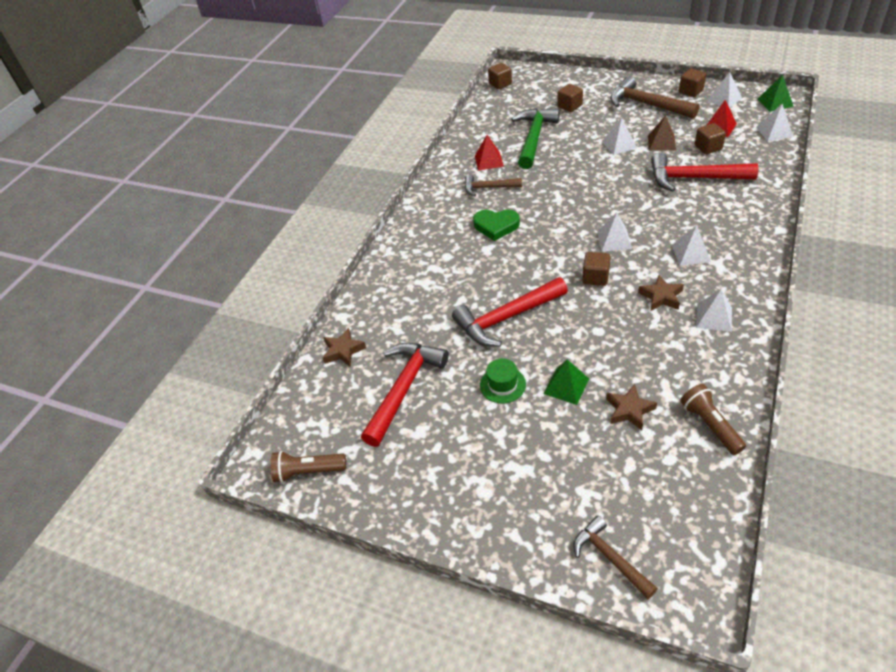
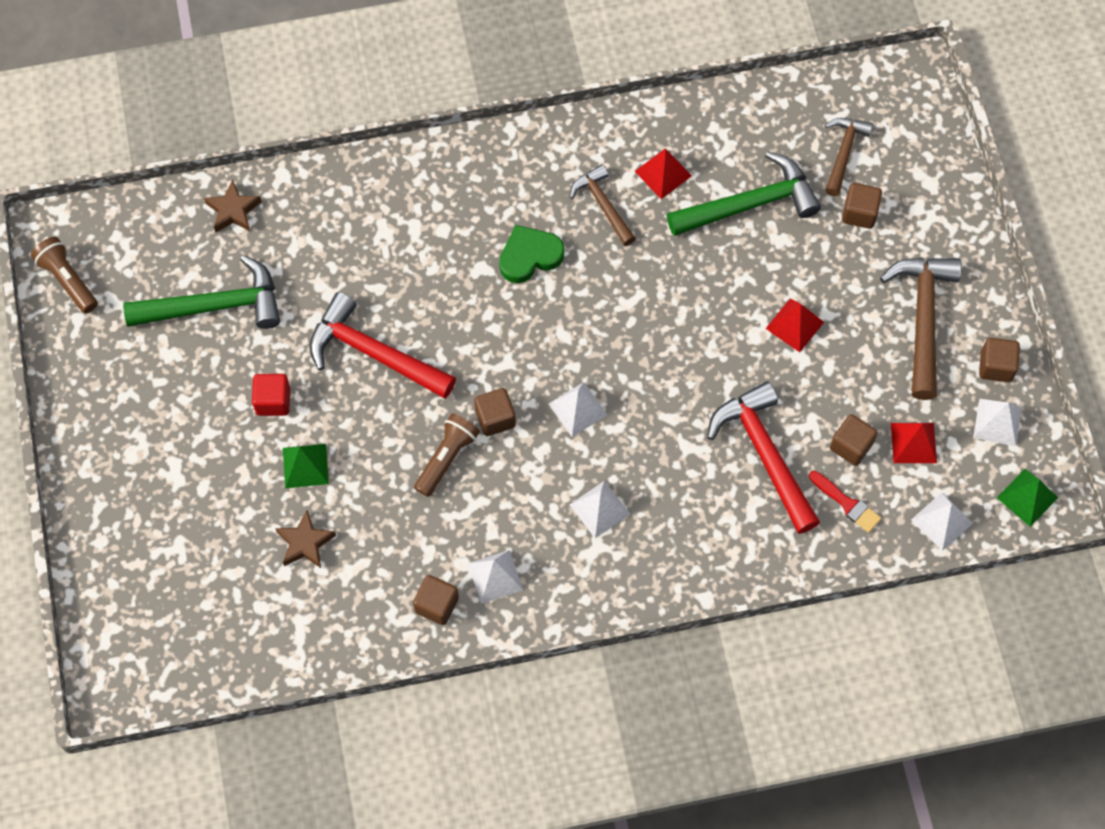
camera: 50 degrees right, 20 degrees up
red hammer [361,343,449,447] -> green hammer [123,255,280,329]
green heart [473,210,520,241] -> green heart turned 90 degrees clockwise [499,225,564,283]
green hat [480,358,526,404] -> red cube [252,374,290,416]
brown cube [488,63,512,90] -> brown cube moved to [413,575,459,625]
brown hammer [573,516,658,599] -> brown hammer moved to [825,118,873,196]
white pyramid [602,117,637,155] -> red pyramid [765,299,824,352]
brown star [638,275,684,311] -> none
brown pyramid [648,115,676,151] -> none
brown flashlight [680,384,746,455] -> brown flashlight moved to [414,413,480,497]
none -> red brush [809,471,881,533]

